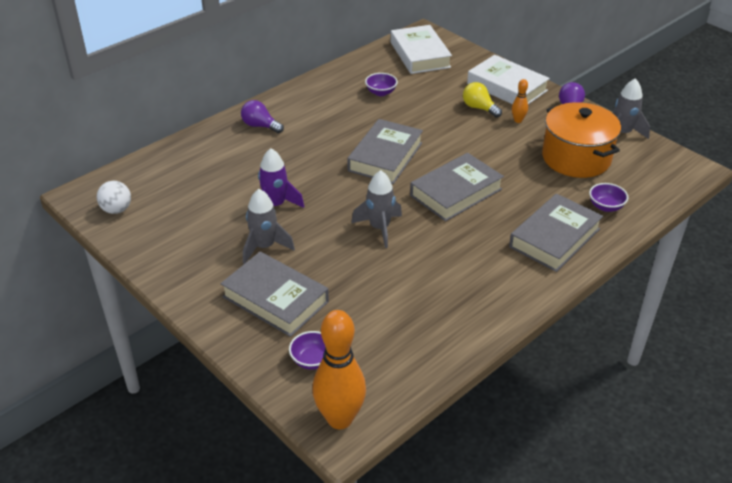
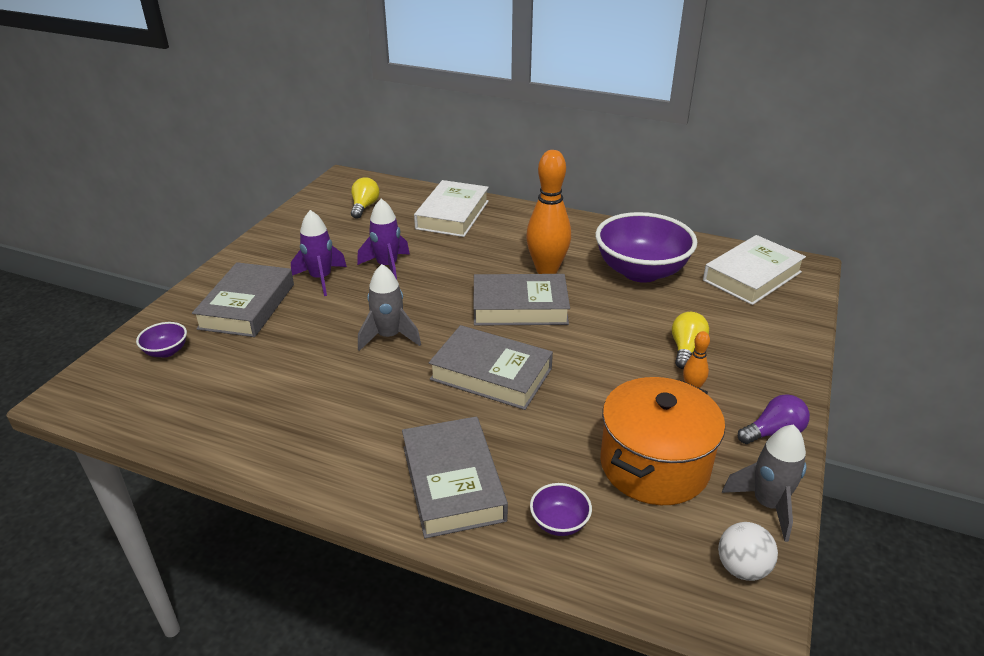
camera: 65 degrees right, 5 degrees down
white ball [97,181,131,214] -> white ball moved to [718,522,778,581]
purple light bulb [241,100,284,133] -> none
grey rocket [243,189,295,264] -> purple rocket [291,210,347,296]
orange bowling pin [312,310,366,429] -> orange bowling pin moved to [526,150,571,274]
purple bowl [365,73,398,96] -> purple bowl [595,212,697,283], size x2.38
white book [467,55,550,104] -> white book moved to [414,180,489,237]
grey book [509,194,603,272] -> grey book turned 60 degrees clockwise [402,416,508,539]
none -> yellow light bulb [351,177,379,219]

